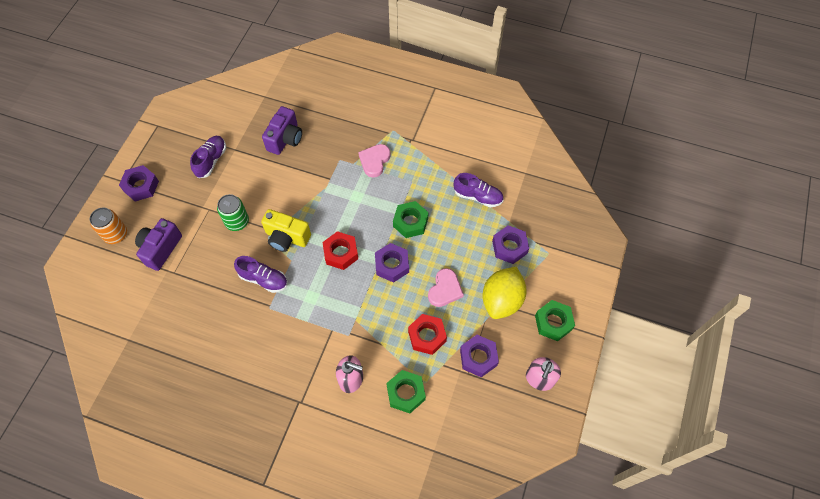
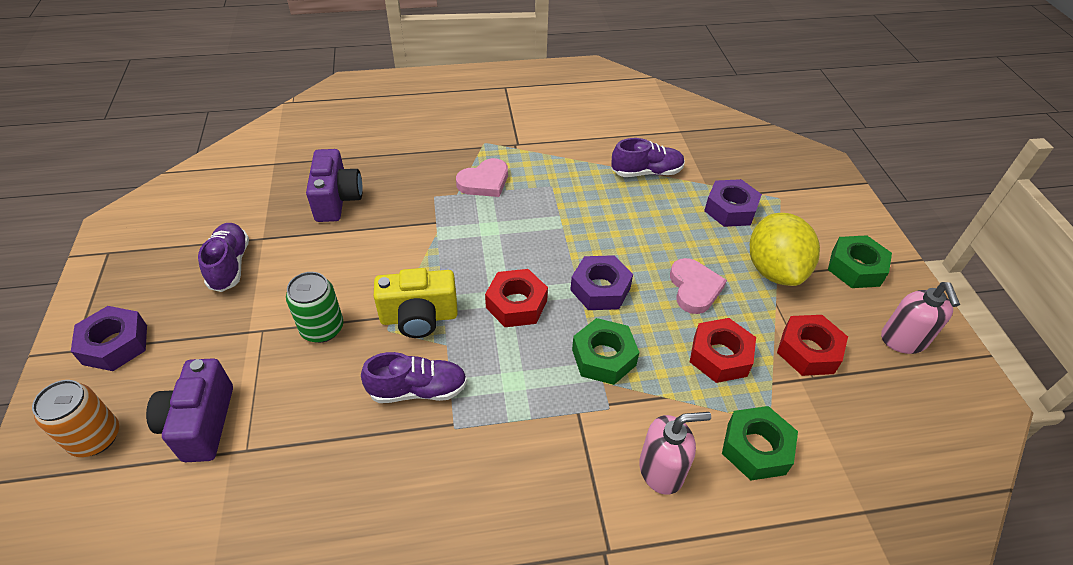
camera: 30 degrees left, 15 degrees down
pink heart [358,144,391,178] -> pink heart turned 120 degrees counterclockwise [456,158,508,197]
green nut [393,201,429,238] -> green nut moved to [572,318,639,385]
purple nut [460,335,499,377] -> red nut [777,315,848,376]

